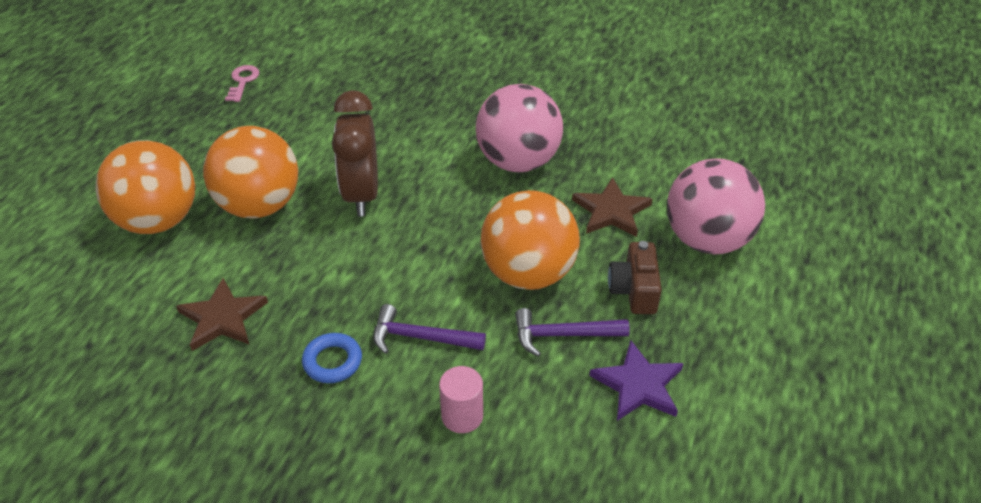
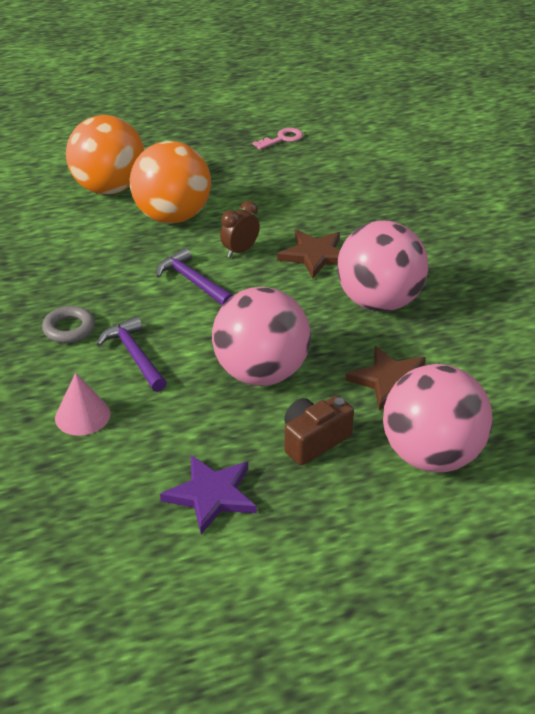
camera: 50 degrees right, 5 degrees down
brown star [176,278,268,351] -> brown star moved to [277,230,340,278]
blue ring [302,333,362,383] -> grey ring [42,306,95,343]
brown clock [332,90,378,216] -> brown clock [220,201,260,258], size x0.52
pink cylinder [439,366,483,433] -> pink cone [55,373,110,436]
orange ball [480,190,580,290] -> pink ball [212,287,311,386]
purple hammer [515,308,630,357] -> purple hammer moved to [156,248,233,306]

